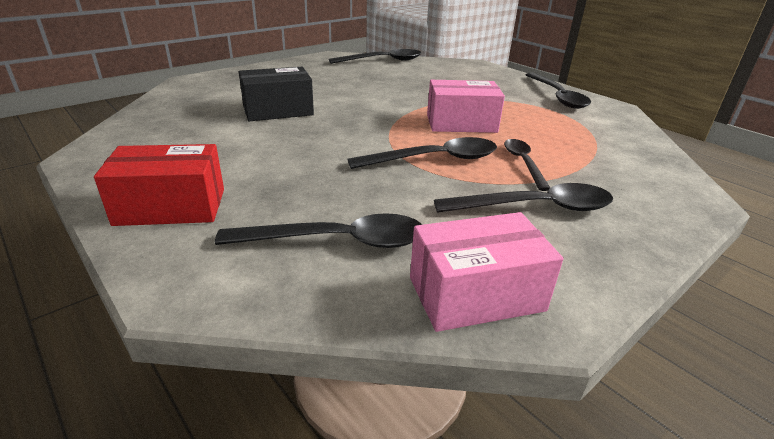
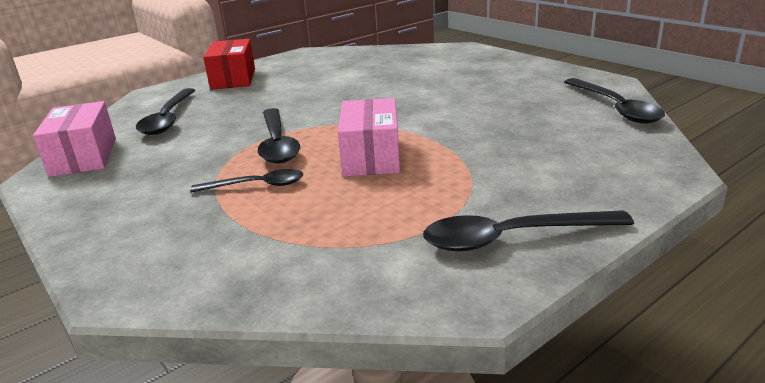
camera: 95 degrees right, 5 degrees down
black box [239,67,314,121] -> none
black spoon [434,183,613,213] -> none

